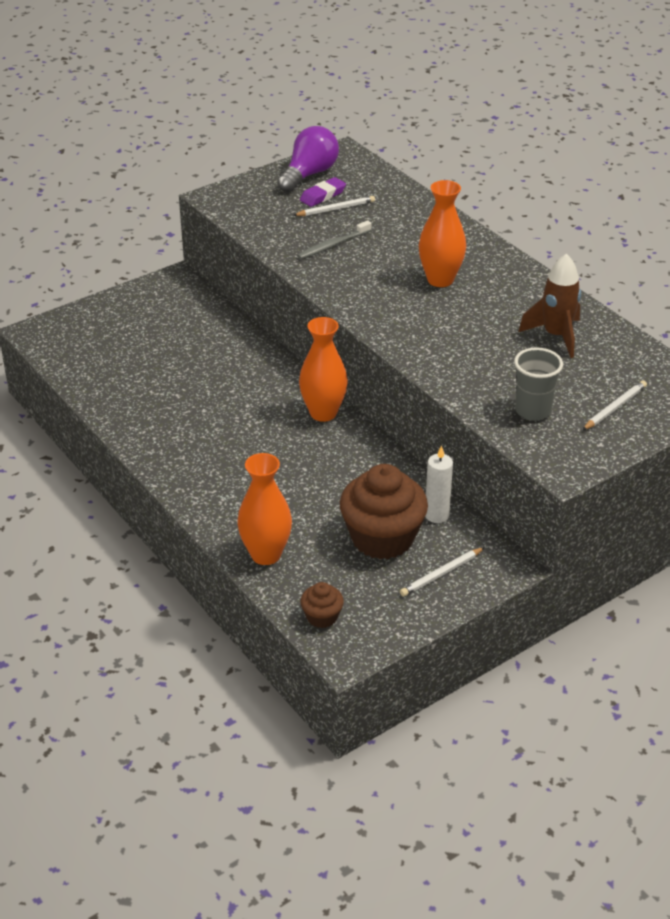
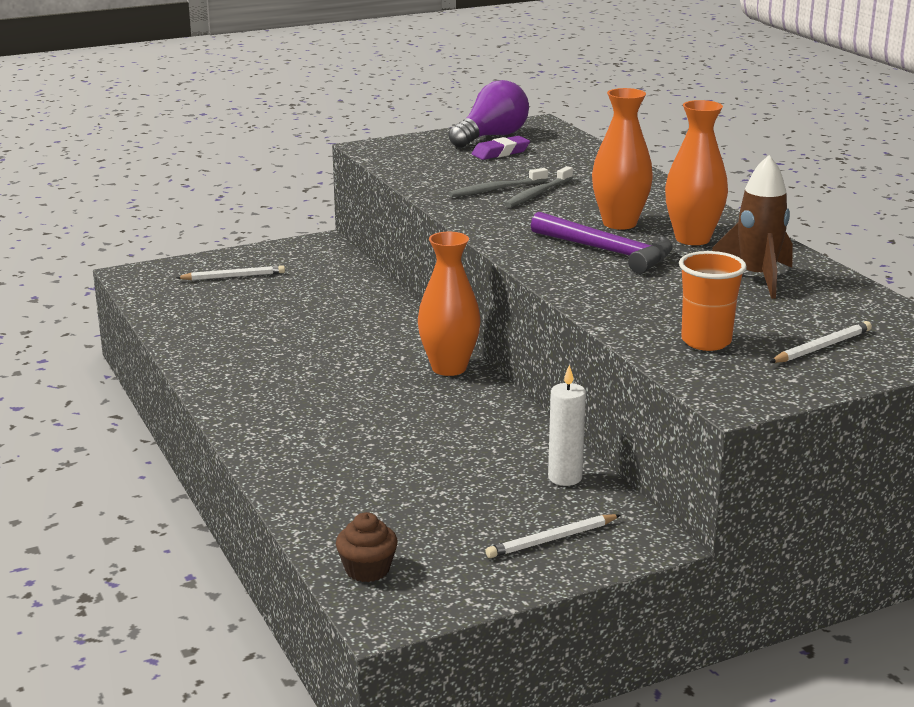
camera: 10 degrees right, 15 degrees down
orange vase [237,453,292,565] -> orange vase moved to [665,100,728,245]
white pencil [293,196,375,216] -> white pencil moved to [176,265,285,280]
brown cupcake [340,464,428,559] -> none
grey cup [514,347,563,421] -> orange cup [679,251,747,351]
none -> grey toothbrush [504,166,573,208]
none -> purple hammer [531,212,673,274]

